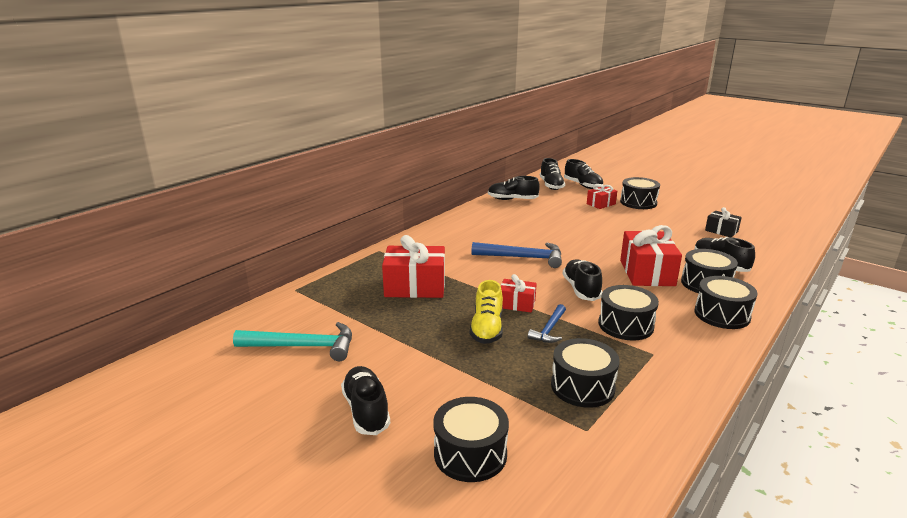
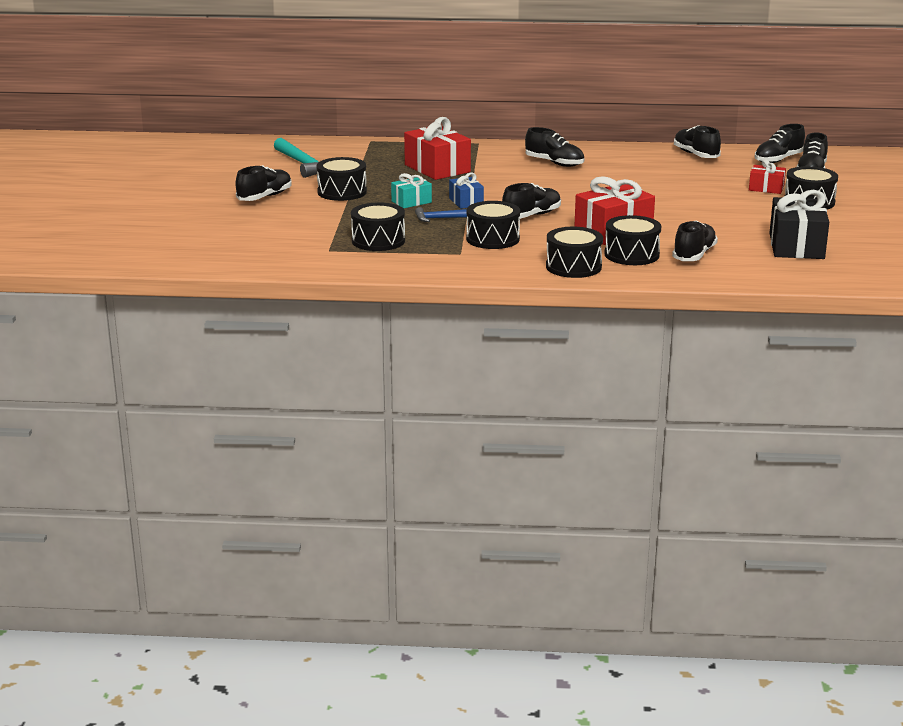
camera: 55 degrees right, 0 degrees up
black drum [433,397,509,482] -> black drum moved to [316,157,367,201]
yellow shoe [470,280,503,344] -> turquoise gift [391,173,432,208]
blue hammer [471,242,562,268] -> none
red gift [501,274,537,312] -> blue gift [449,173,484,209]
black gift [705,207,742,237] -> black gift [770,190,829,259], size x1.83
none -> black shoe [525,127,584,167]

